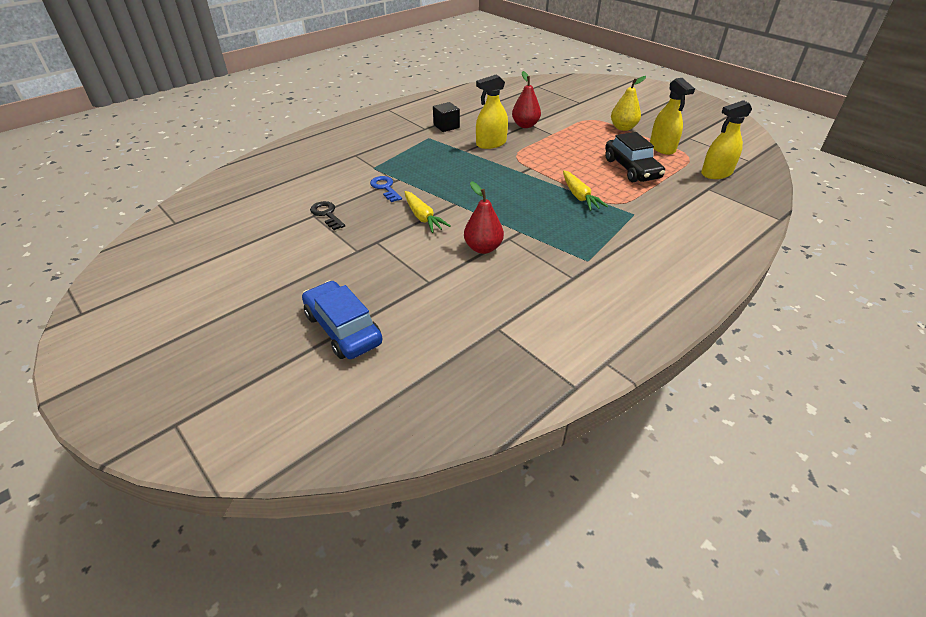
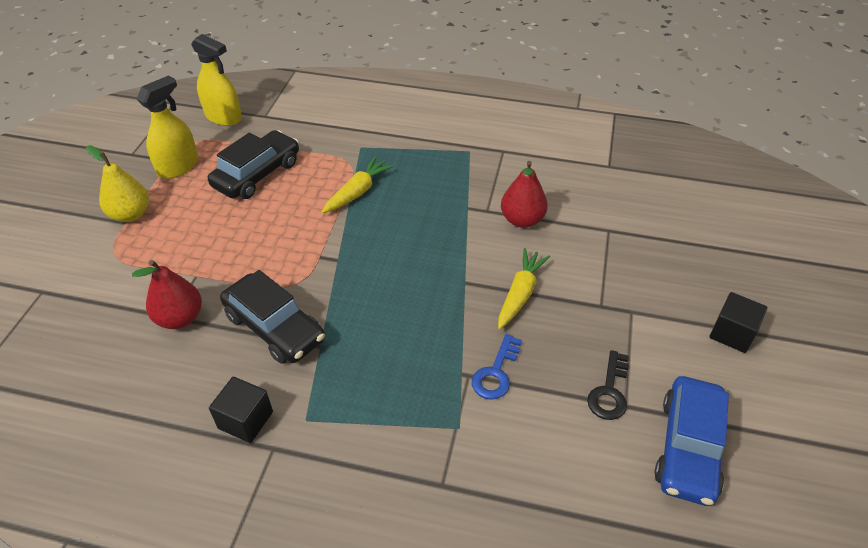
camera: 125 degrees left, 5 degrees up
blue car [302,281,382,359] -> blue car moved to [654,376,729,506]
yellow spray bottle [476,75,508,149] -> black car [220,270,325,364]
none -> black cube [710,292,767,353]

